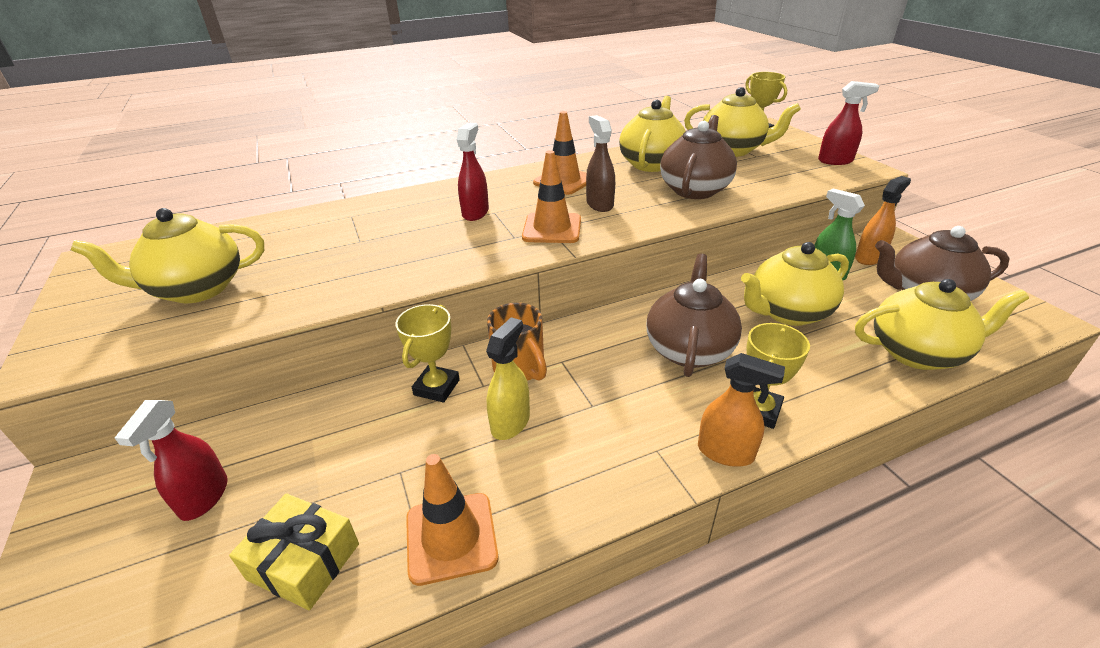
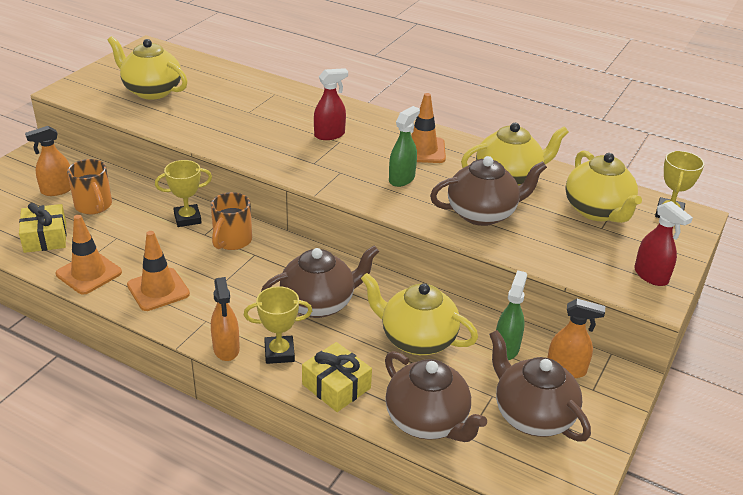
camera: 50 degrees right, 0 degrees up
red spray bottle [115,400,227,521] -> orange spray bottle [25,126,71,196]
yellow spray bottle [486,317,530,440] -> none
orange traffic cone [522,150,581,243] -> orange traffic cone moved to [127,231,190,311]
brown spray bottle [586,115,615,212] -> green spray bottle [389,106,420,187]
yellow teapot [855,279,1029,370] -> brown teapot [385,351,487,442]
none -> orange mug [67,159,112,215]
none -> yellow gift [302,342,372,412]

